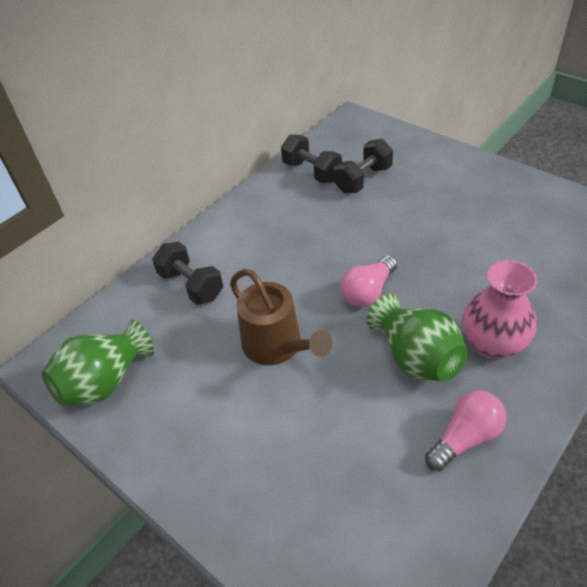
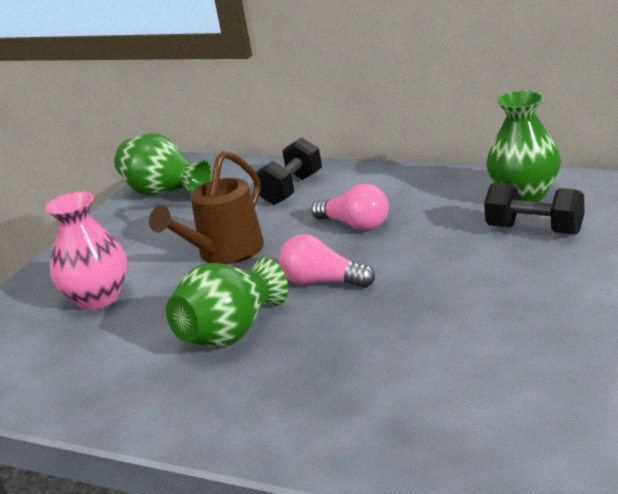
camera: 75 degrees right, 20 degrees down
black dumbbell [281,134,342,183] -> green vase [486,90,561,202]
pink light bulb [425,391,507,471] -> pink light bulb moved to [311,184,389,231]
pink vase [462,260,538,359] -> pink vase moved to [45,191,127,310]

